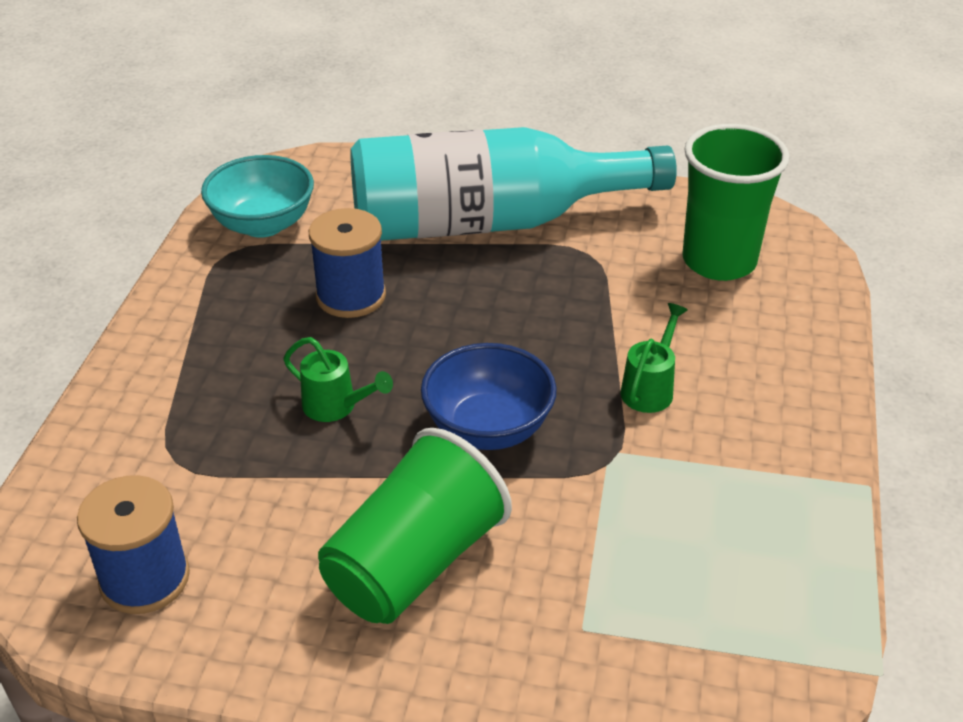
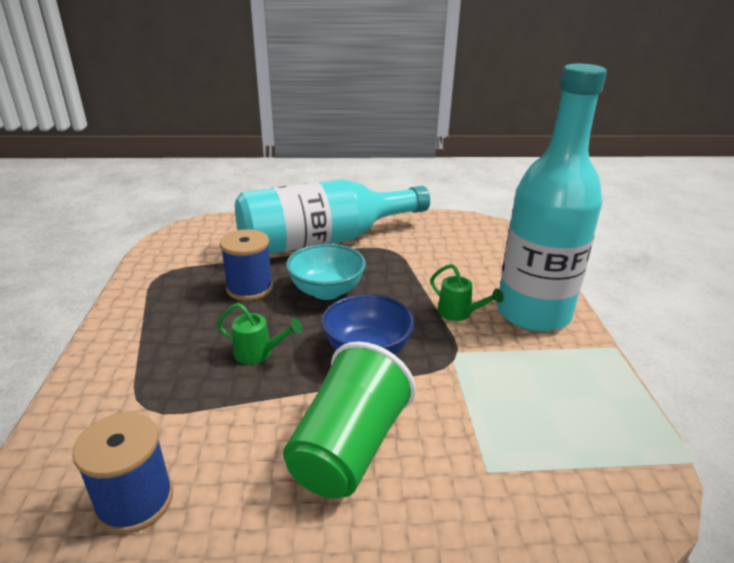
camera: 15 degrees left, 10 degrees down
turquoise bowl [201,155,314,238] -> turquoise bowl moved to [286,244,366,300]
green watering can [621,303,688,413] -> green watering can turned 120 degrees clockwise [430,264,503,321]
green cup [682,124,790,281] -> none
none -> turquoise bottle [497,64,607,332]

